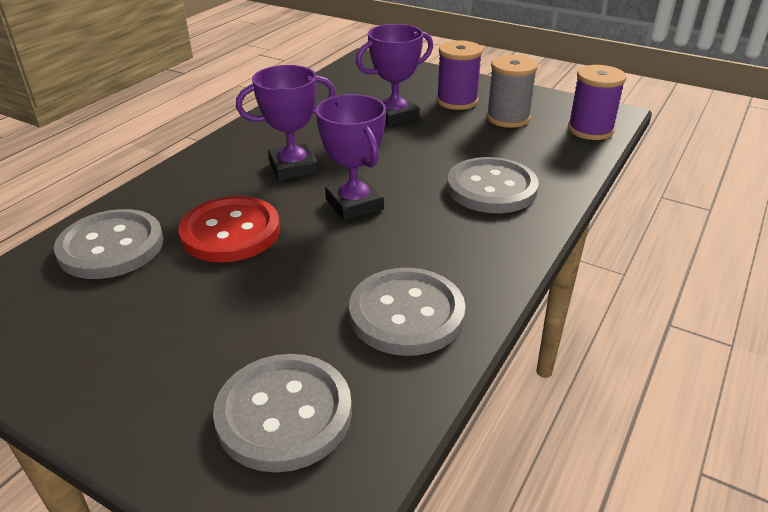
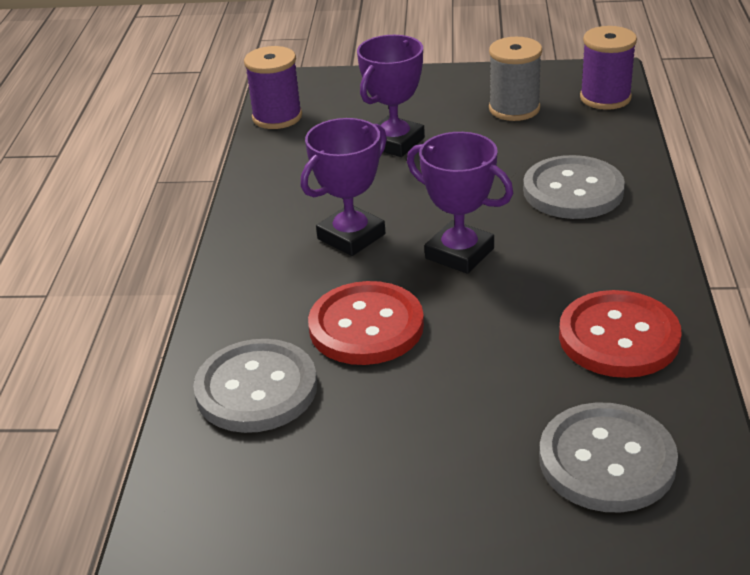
camera: 25 degrees left, 0 degrees up
grey button [349,268,466,356] -> red button [559,290,682,378]
purple spool [436,40,483,110] -> purple spool moved to [244,46,302,129]

